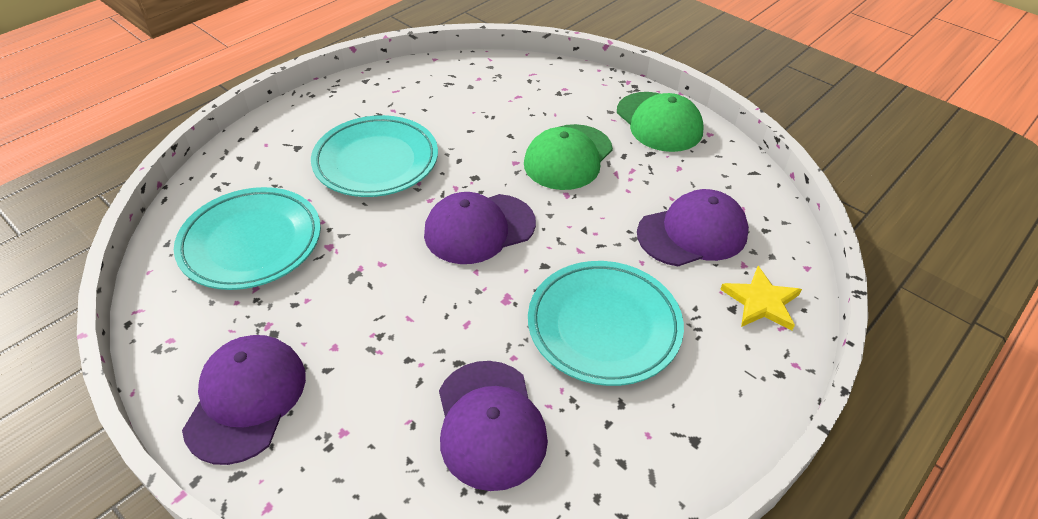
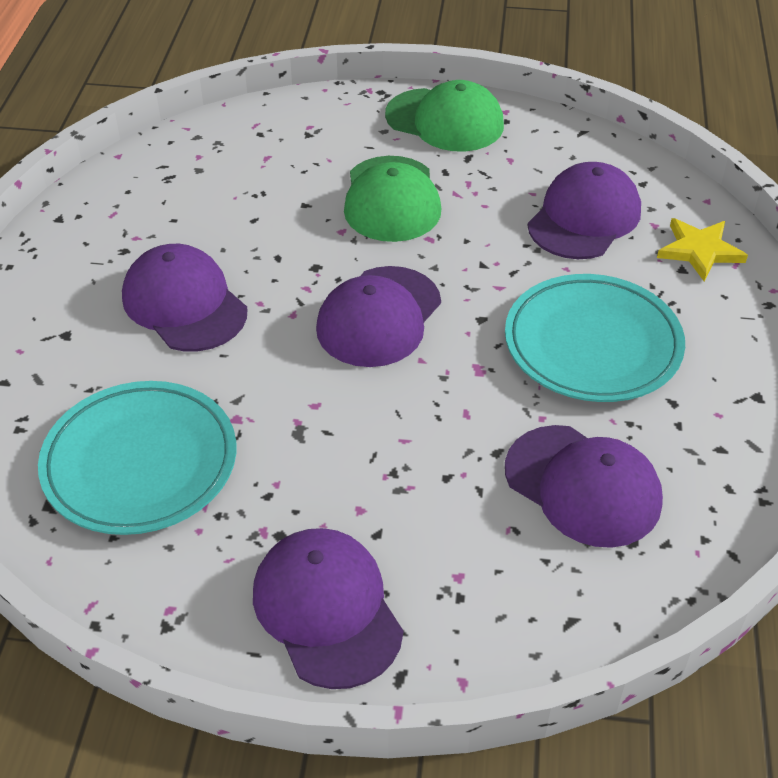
camera: 35 degrees left, 0 degrees up
turquoise plate [311,115,438,197] -> purple cap [122,244,247,352]

